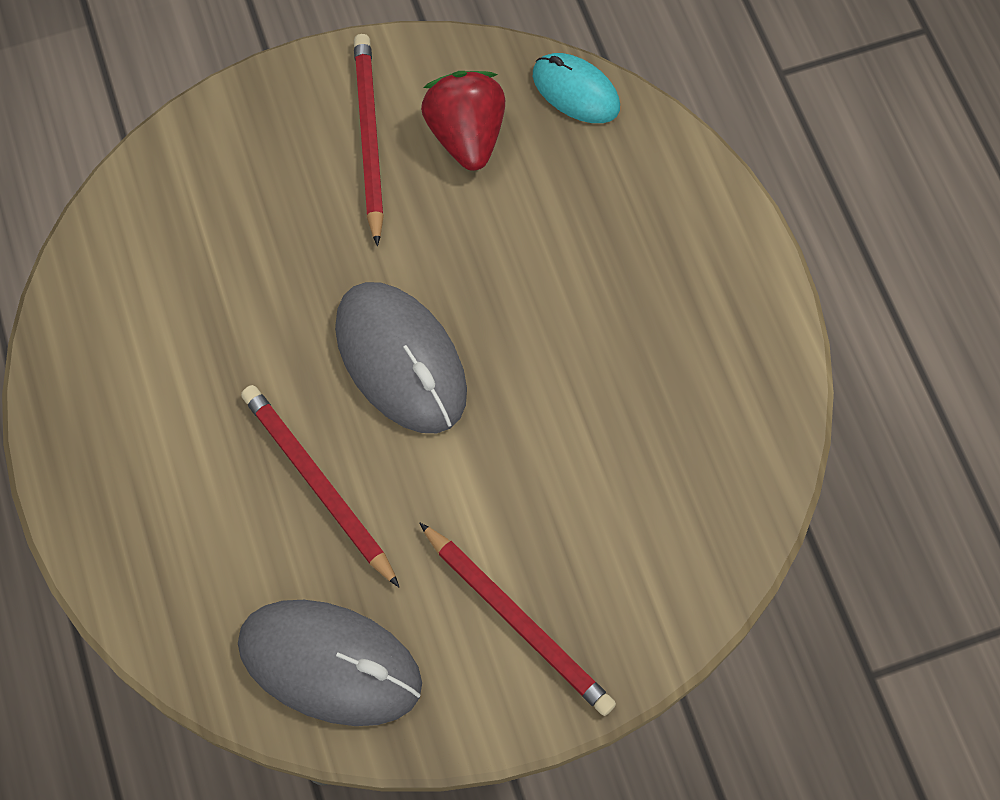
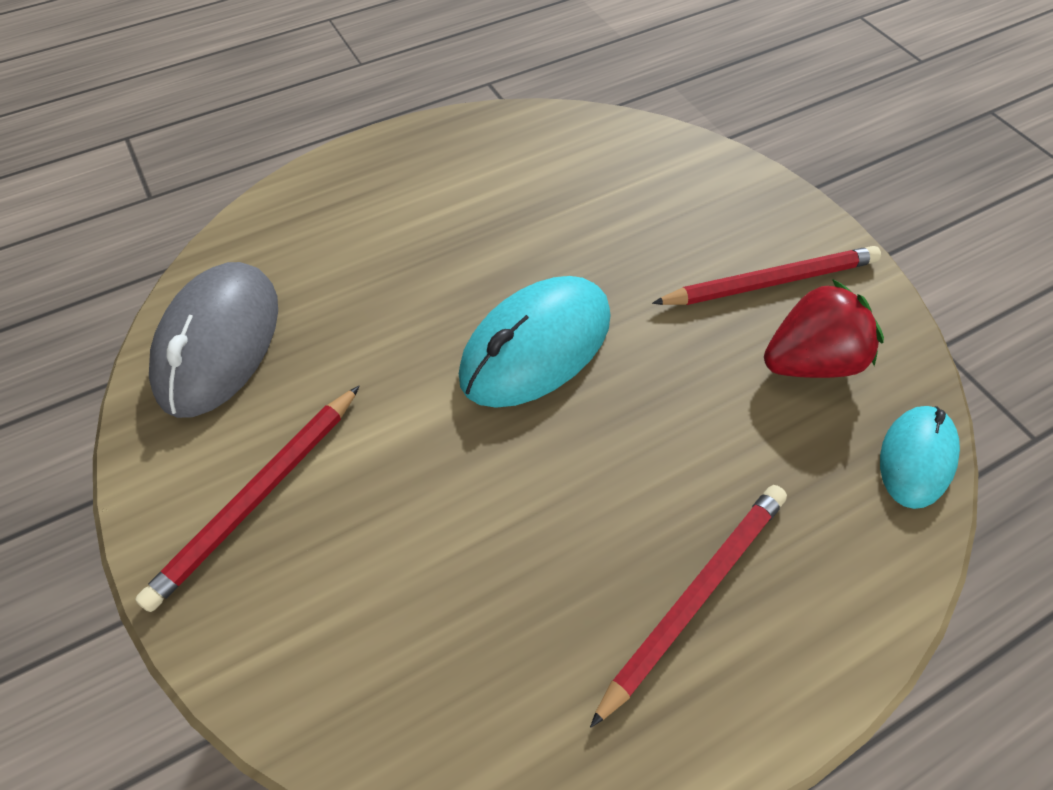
camera: 80 degrees right, 10 degrees down
red pencil [241,385,399,587] -> red pencil moved to [590,485,787,728]
grey mouse [335,282,467,433] -> turquoise mouse [459,276,611,408]

